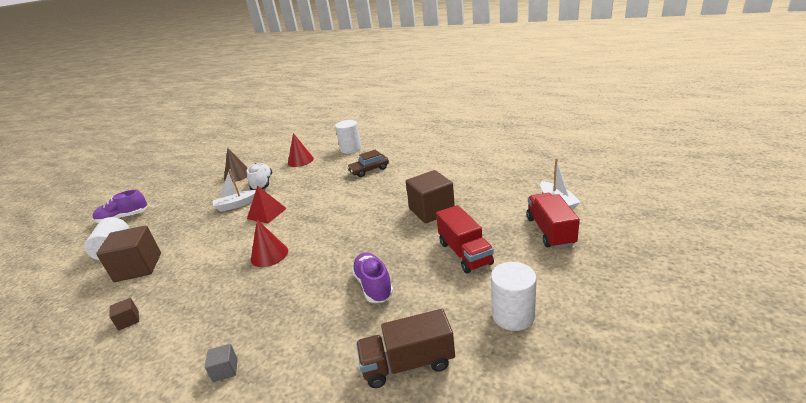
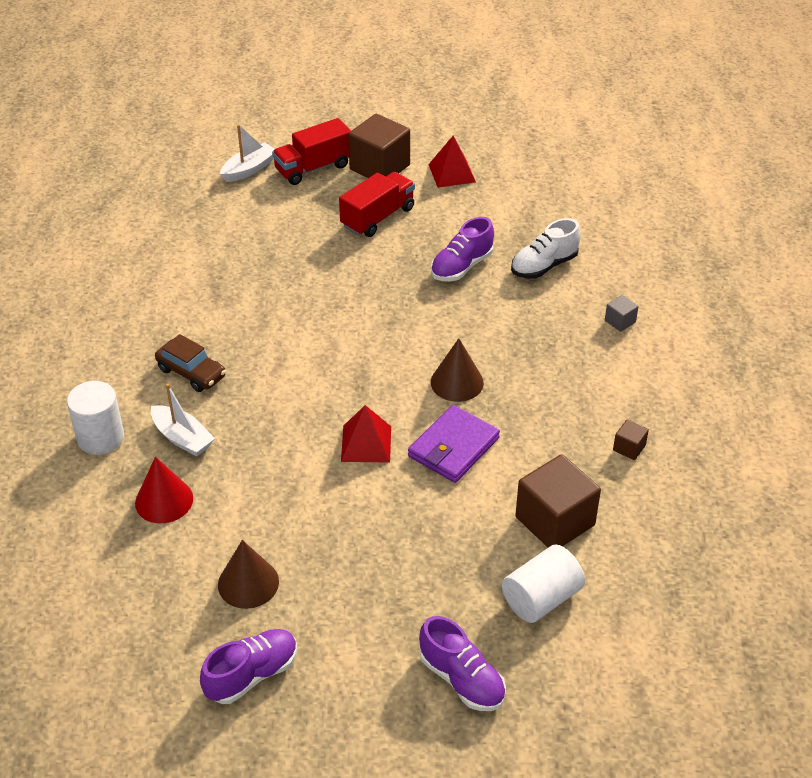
camera: 120 degrees left, 15 degrees up
white boat [213,169,256,212] -> white boat moved to [151,384,215,457]
white shoe [247,163,272,190] -> white shoe moved to [511,218,581,279]
red cone [251,220,288,267] -> brown cone [431,338,484,402]
brown truck [356,309,455,388] -> none
brown cube [406,170,455,224] -> brown cube moved to [348,114,410,178]
white cylinder [491,262,537,331] -> red pyramid [428,136,476,188]
none -> purple shoe [200,629,297,704]
none -> purple wallet [408,405,500,483]

